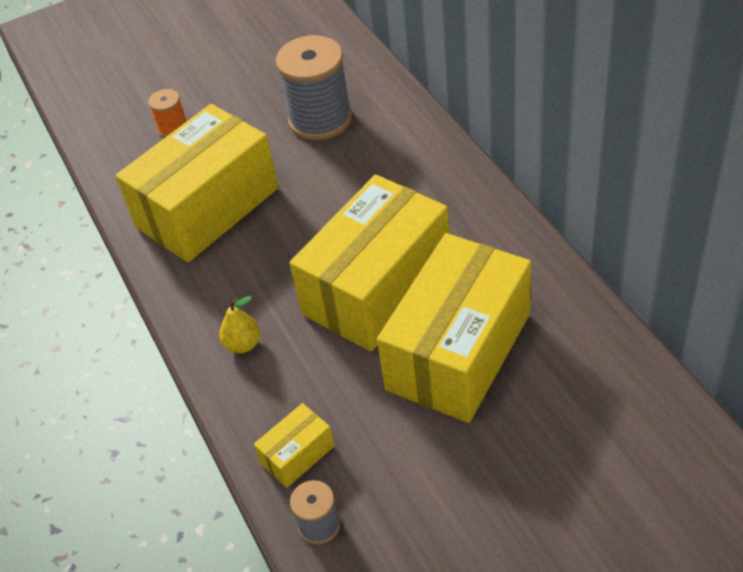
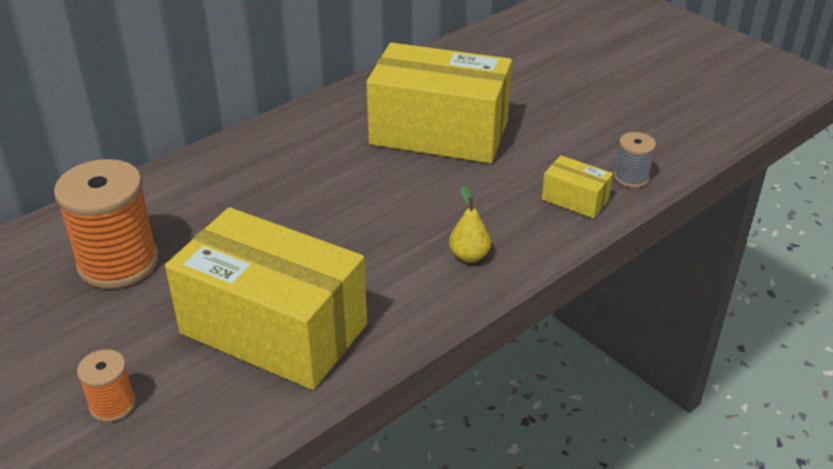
camera: 110 degrees left, 10 degrees down
grey spool [276,35,352,141] -> orange spool [54,159,159,289]
yellow box [289,174,449,352] -> none

